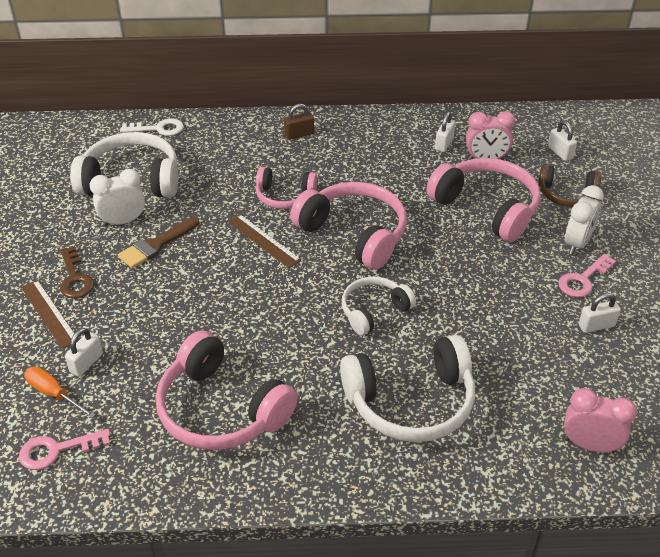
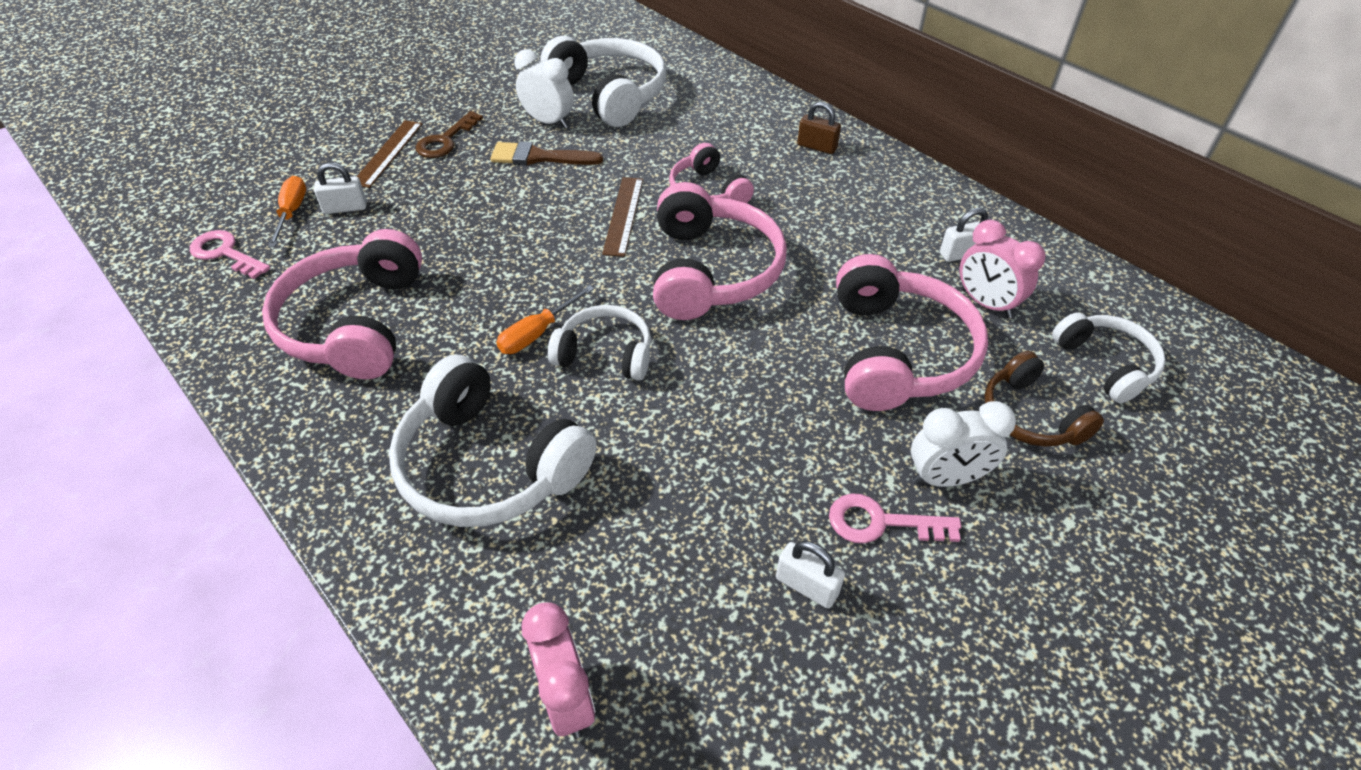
camera: 50 degrees right, 5 degrees up
white key [120,118,184,136] -> none
white padlock [548,121,577,161] -> white headphones [1052,312,1166,403]
none -> orange screwdriver [496,285,594,354]

